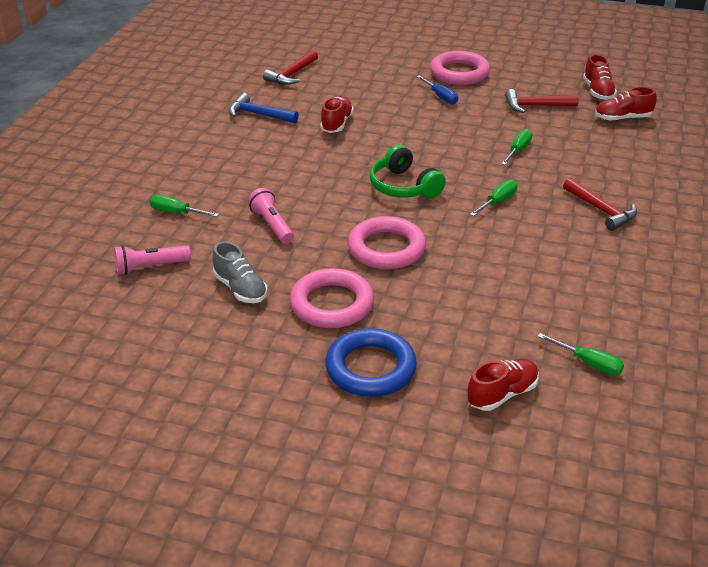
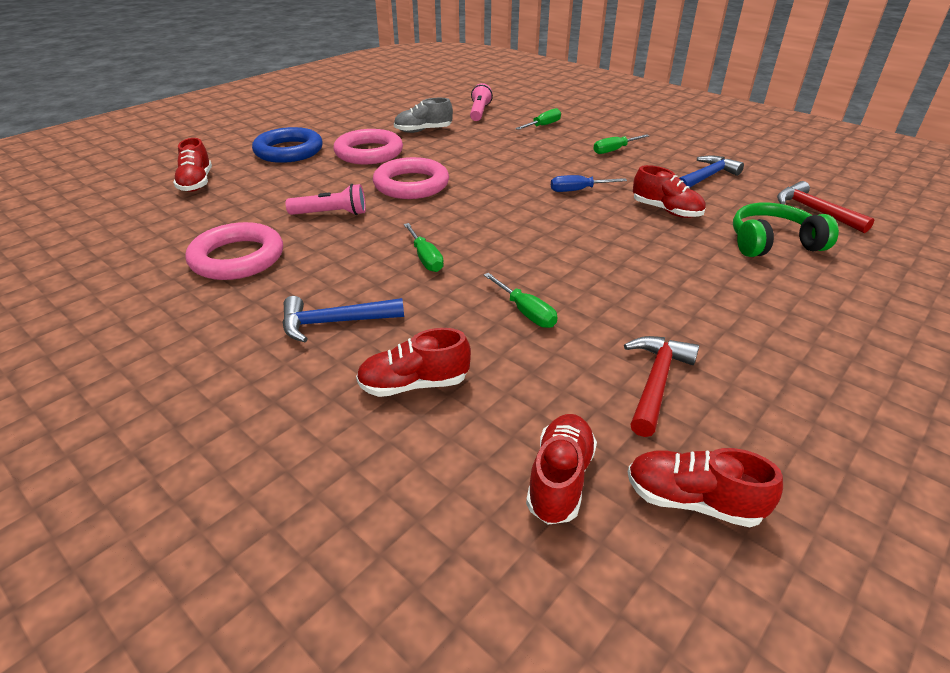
camera: 115 degrees right, 0 degrees up
pink flashlight [248,188,294,244] -> pink flashlight moved to [286,184,366,215]
green headphones [369,145,446,198] -> green headphones moved to [733,203,839,257]
blue screwdriver [416,75,458,104] -> blue screwdriver moved to [551,175,627,192]
pink ring [430,51,490,85] -> pink ring moved to [185,222,283,280]
green screwdriver [537,333,624,375] -> green screwdriver moved to [593,134,649,154]
red hammer [563,178,637,231] -> blue hammer [282,296,404,342]
none -> red shoe [356,328,471,397]

